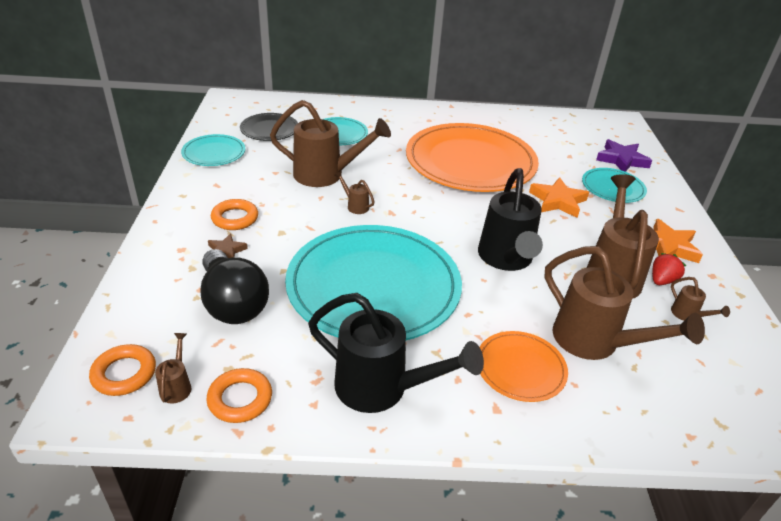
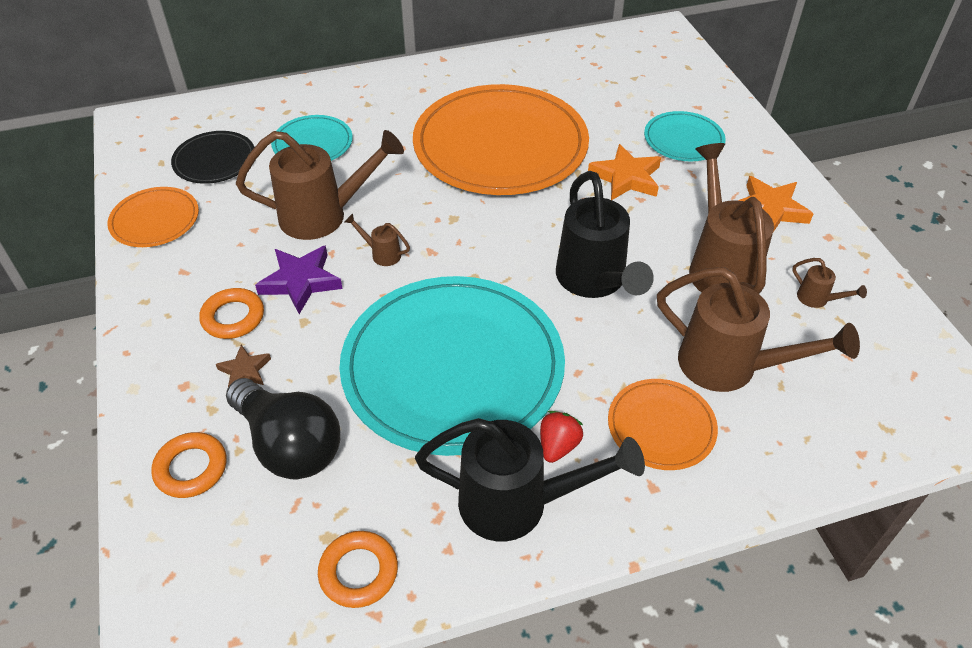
camera: 15 degrees left, 10 degrees up
orange ring [89,344,156,396] -> orange ring moved to [151,432,227,498]
brown watering can [155,333,191,403] -> none
turquoise plate [181,134,245,166] -> orange plate [107,187,199,247]
purple star [596,139,652,172] -> purple star moved to [255,245,343,314]
red strawberry [652,253,686,285] -> red strawberry moved to [540,411,583,463]

